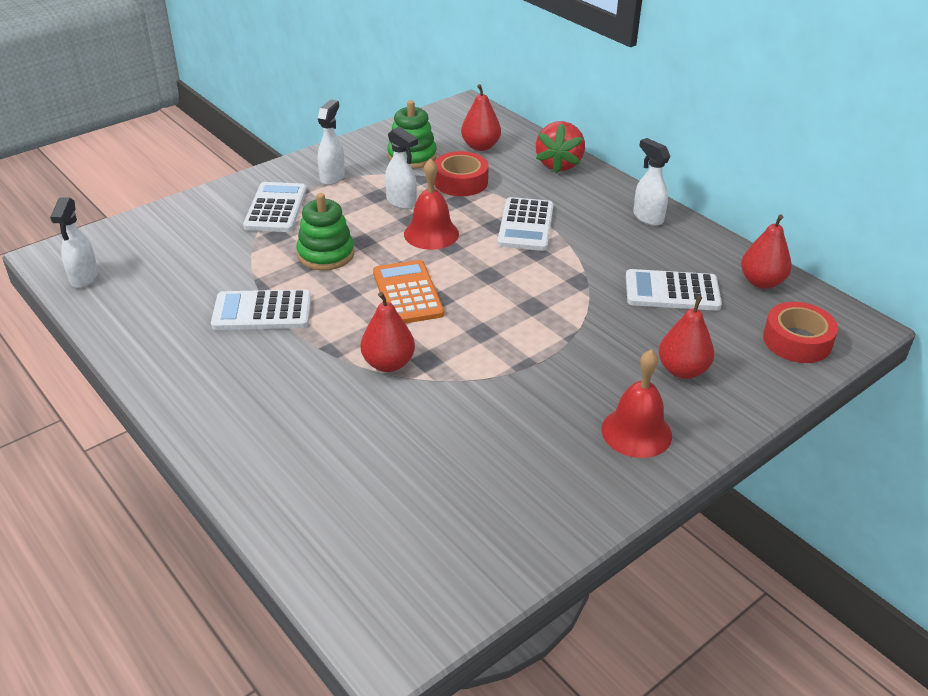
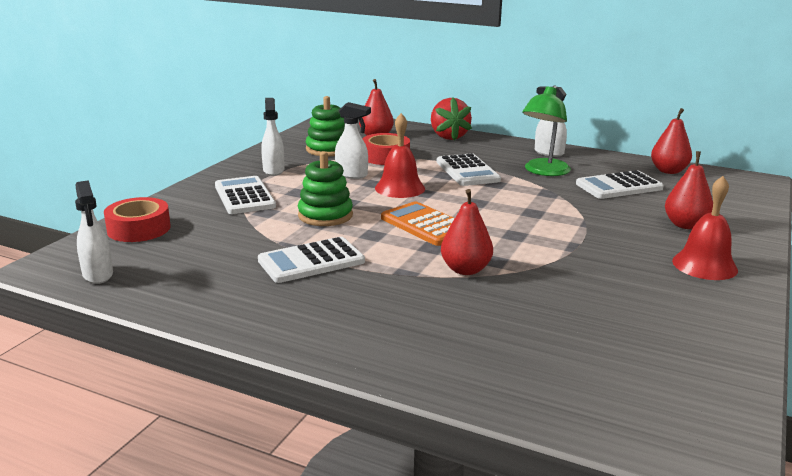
camera: 25 degrees left, 15 degrees down
red tape [763,302,838,363] -> red tape moved to [104,197,171,242]
none -> green lamp [522,86,571,176]

